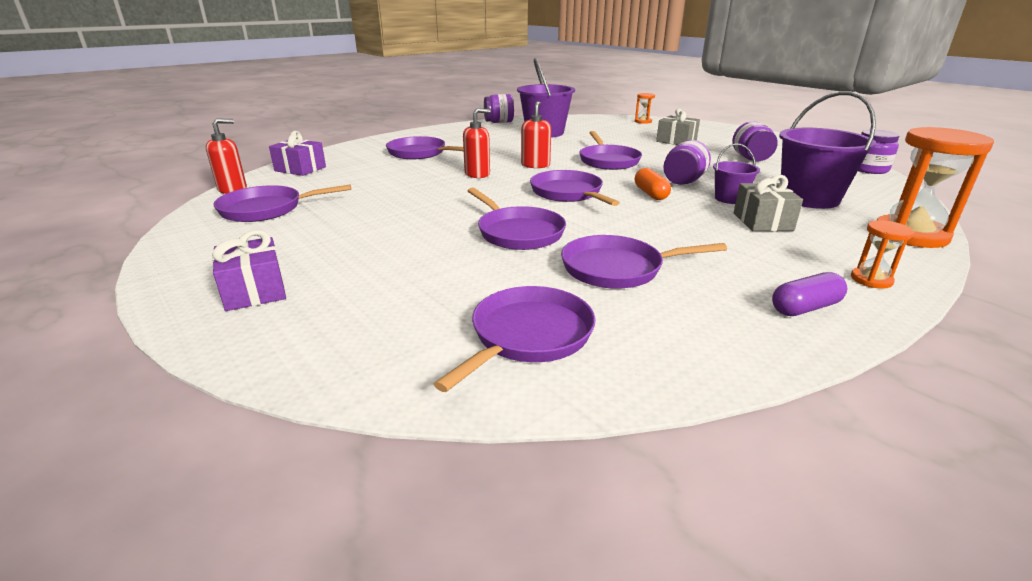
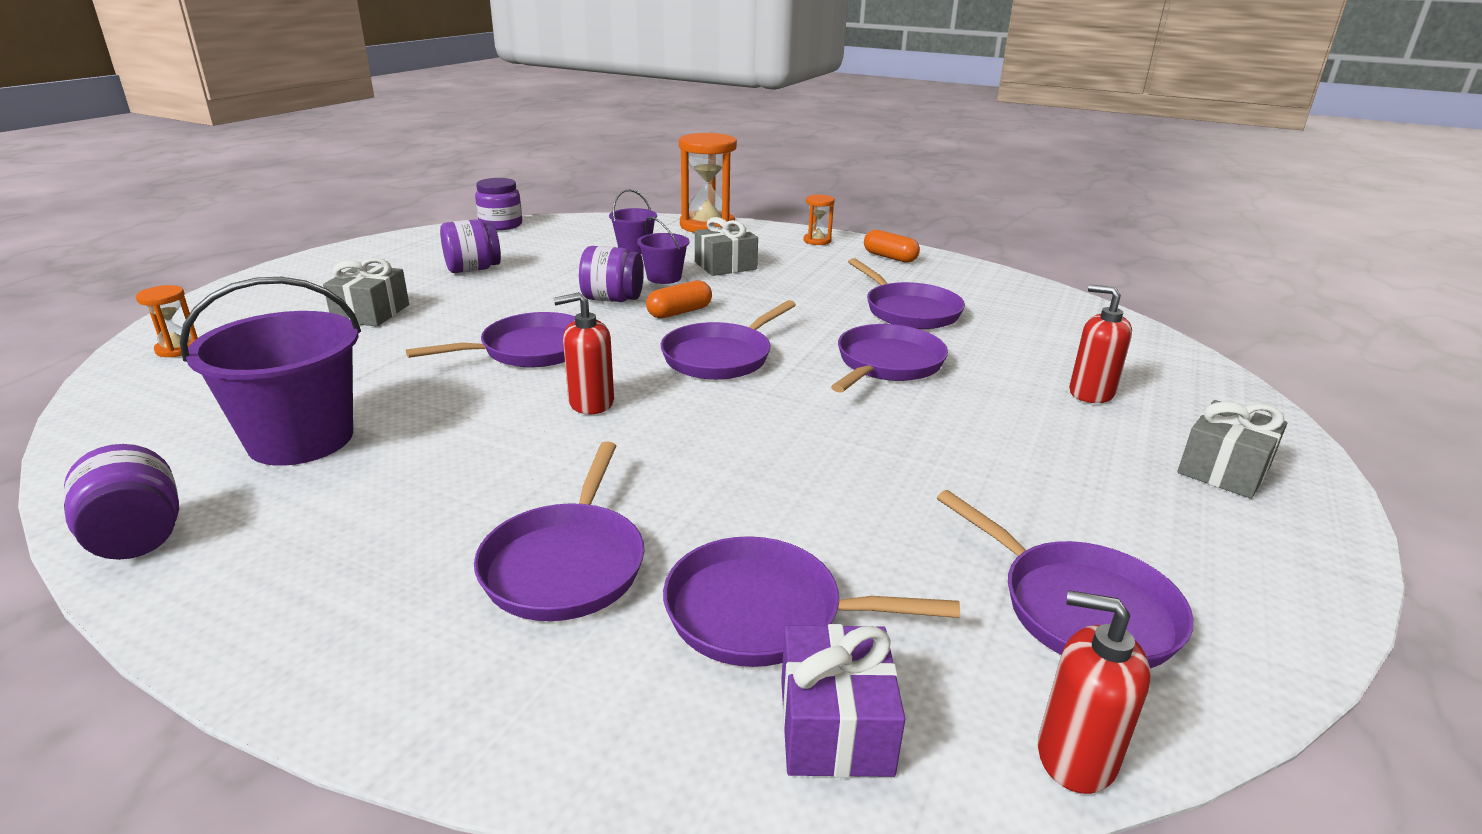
camera: 115 degrees left, 0 degrees up
purple gift [212,230,286,311] -> grey gift [1178,400,1287,499]
purple pan [434,286,595,392] -> purple pan moved to [663,536,960,667]
red soap dispenser [463,108,491,178] -> red soap dispenser moved to [1069,285,1132,403]
purple capsule [772,272,847,316] -> orange capsule [864,230,920,263]
purple bucket [779,91,876,209] -> purple bucket [609,189,657,254], size x0.53

